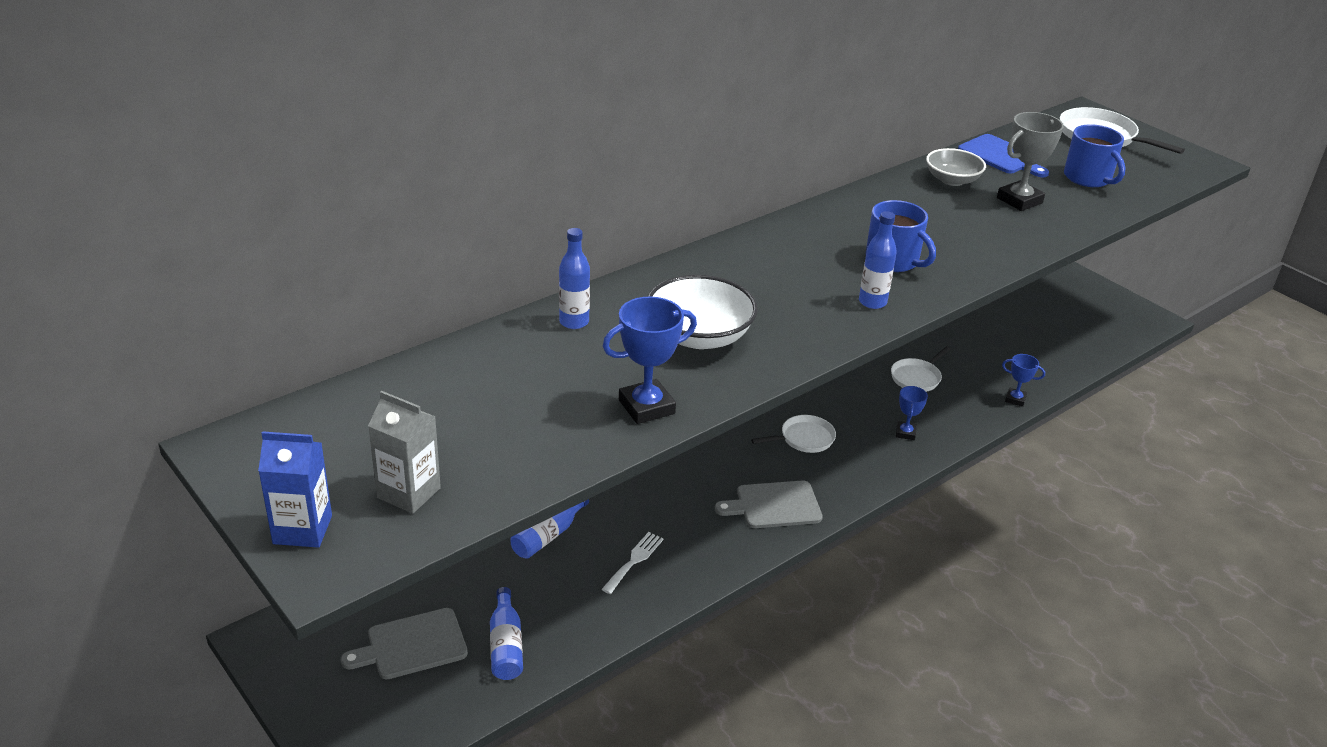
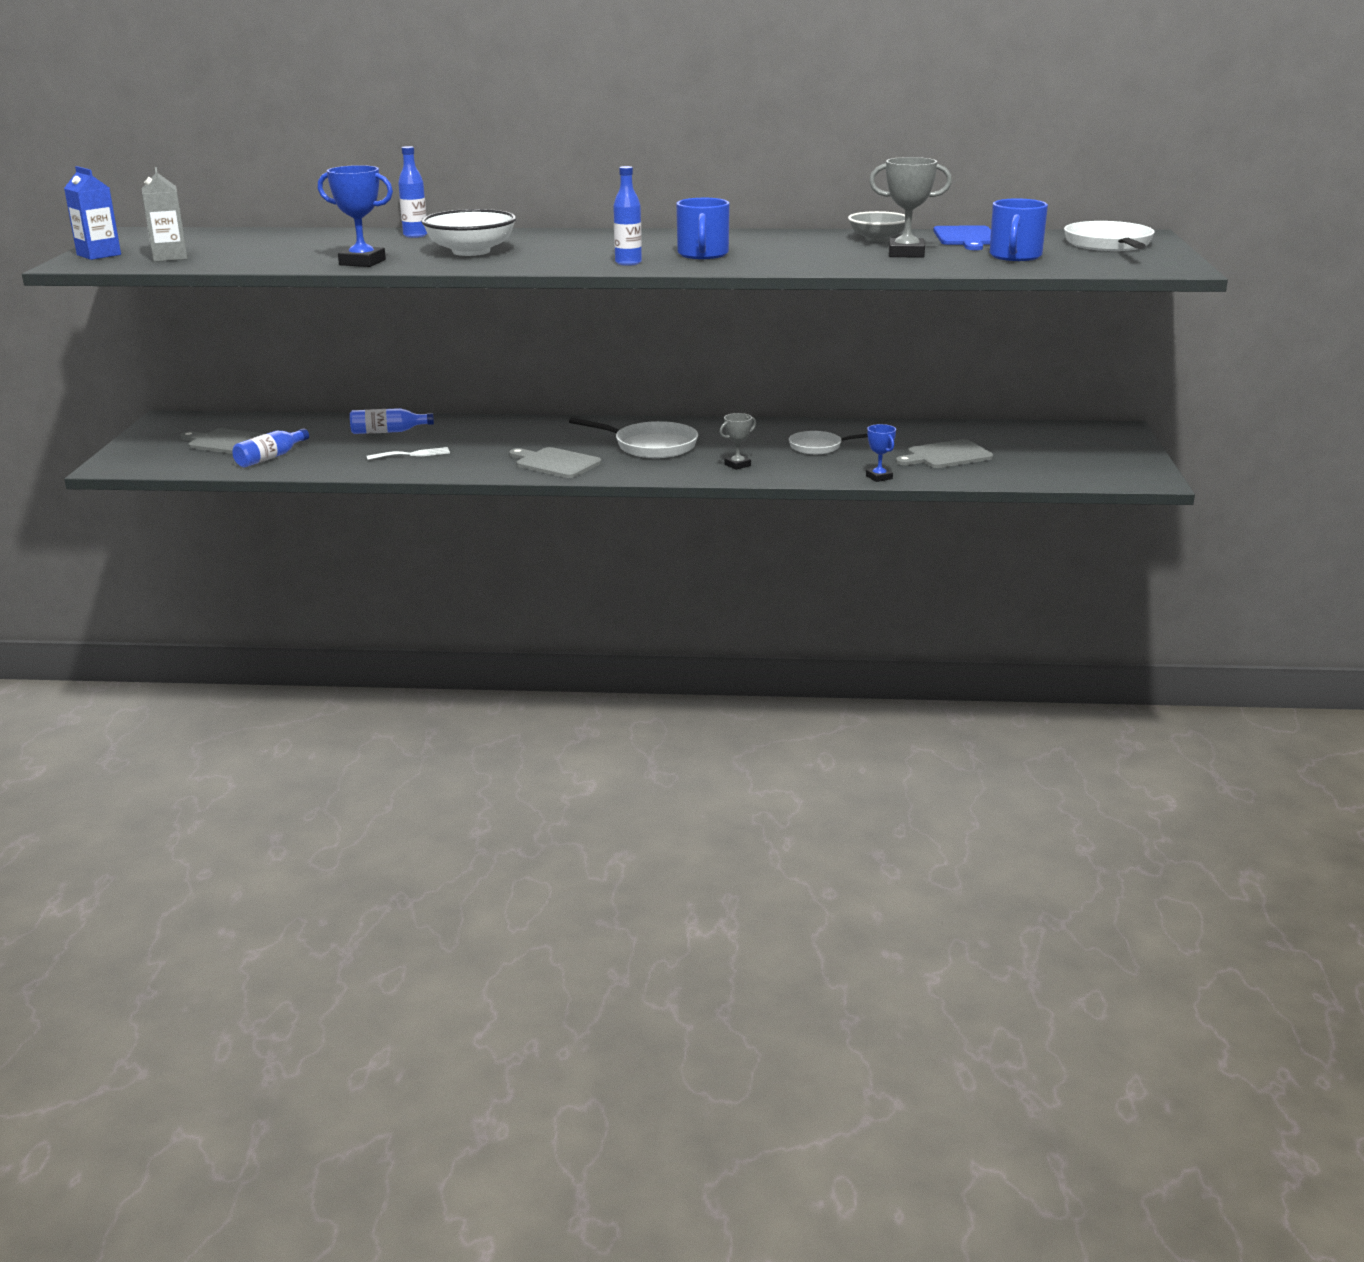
camera: 45 degrees right, 10 degrees down
white pan [751,415,836,453] -> white pan [569,417,698,458], size x1.57
blue trophy [896,386,928,440] -> grey trophy [720,413,756,470]
none -> grey cutting board [896,439,993,468]

